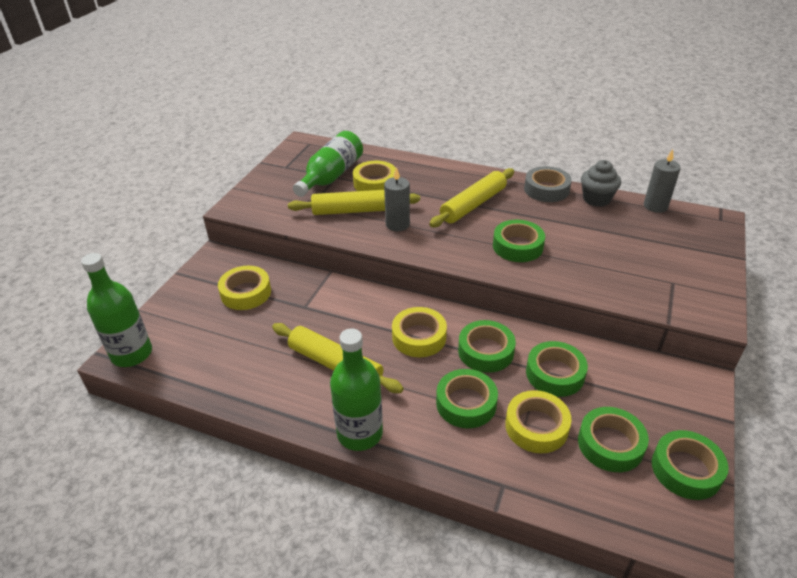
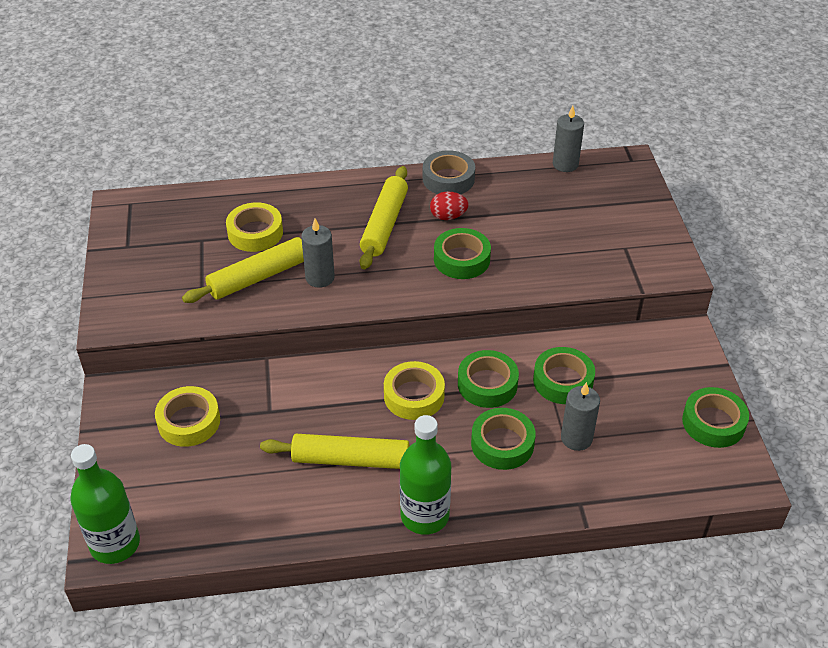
camera: 30 degrees left, 5 degrees up
green bottle [293,131,363,197] -> none
yellow tape [505,390,572,453] -> grey candle [561,382,600,451]
green tape [578,407,649,472] -> none
grey cupcake [581,160,621,207] -> none
none -> red egg [430,191,469,220]

